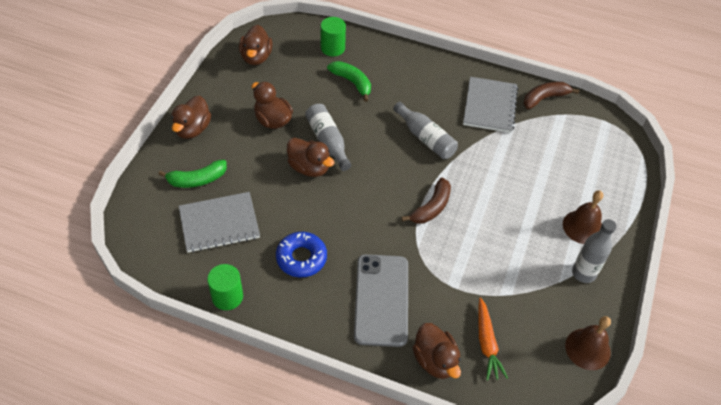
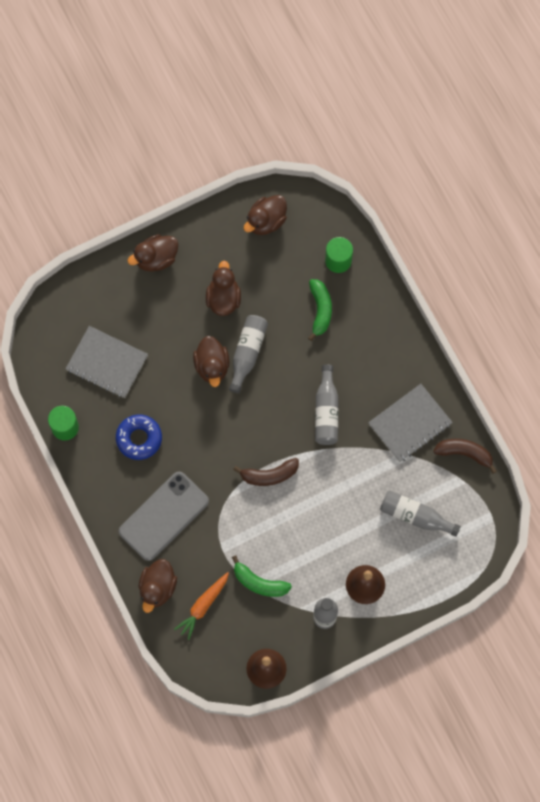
camera: 45 degrees right, 20 degrees up
green banana [158,160,227,188] -> green banana moved to [232,556,292,597]
none -> grey bottle [380,491,461,537]

